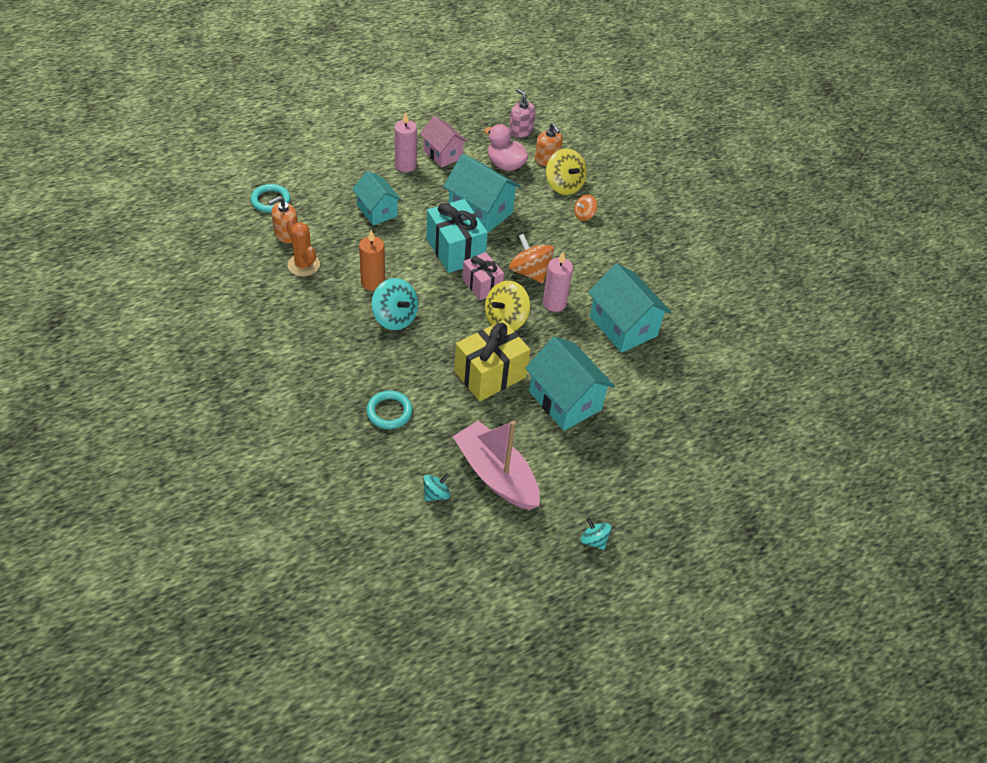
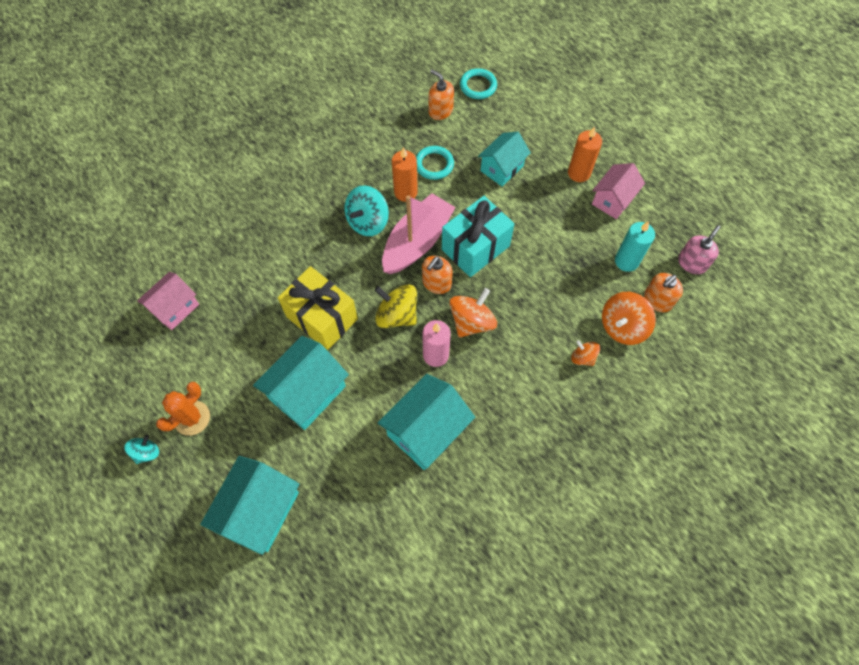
camera: 80 degrees right, 15 degrees up
orange cactus [286,218,320,276] -> orange cactus moved to [156,382,210,436]
turquoise ring [366,391,413,429] -> turquoise ring moved to [416,146,454,180]
pink candle [394,112,417,172] -> orange candle [568,126,602,182]
turquoise spinning top [423,473,450,501] -> pink house [137,272,199,330]
turquoise house [443,154,521,233] -> turquoise house moved to [200,456,299,555]
pink boat [452,421,540,510] -> pink boat moved to [382,193,456,274]
pink gift [462,252,504,300] -> orange soap dispenser [422,256,453,294]
pink duck [484,124,528,171] -> turquoise candle [615,221,655,272]
yellow spinning top [546,148,587,195] -> orange spinning top [602,292,656,345]

